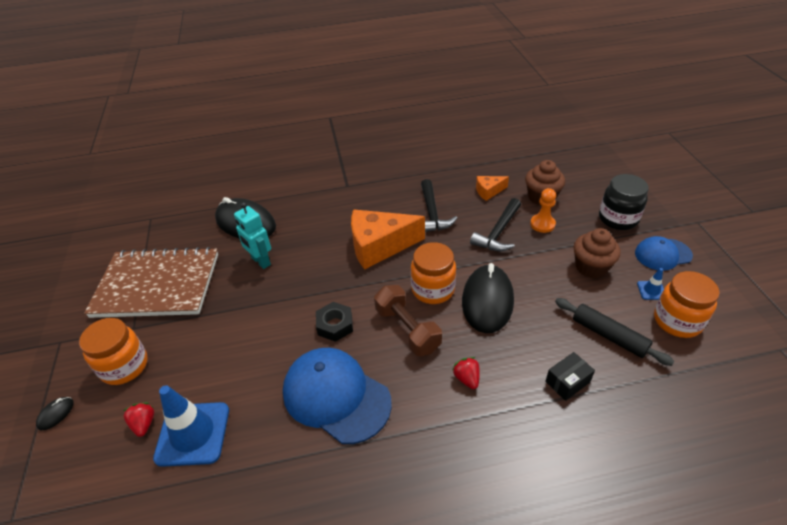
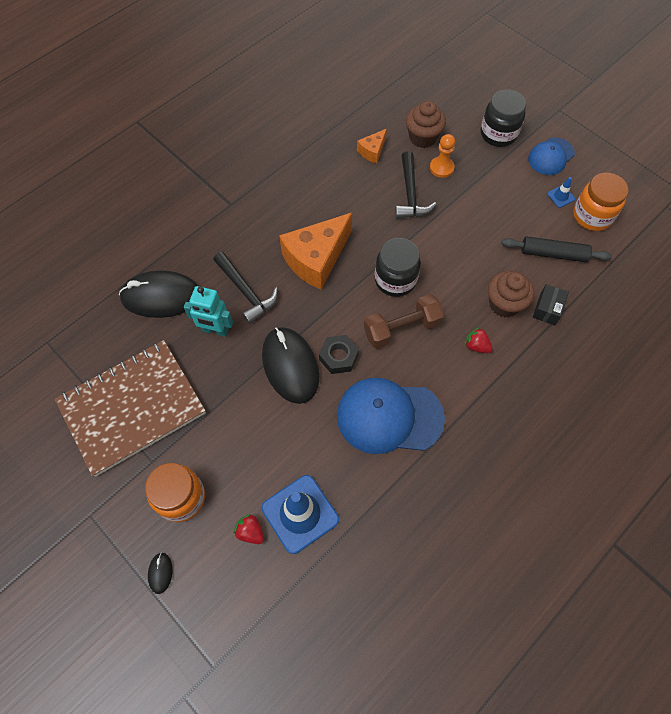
camera: 35 degrees left, 20 degrees up
brown dumbbell [374,285,442,356] -> brown dumbbell turned 45 degrees counterclockwise [364,294,444,349]
orange jar [411,242,456,304] -> black jar [375,238,421,297]
black hammer [421,179,457,232] -> black hammer moved to [213,252,278,324]
black mouse [462,263,514,333] -> black mouse moved to [262,327,319,404]
brown cupcake [573,228,621,278] -> brown cupcake moved to [488,271,534,317]

